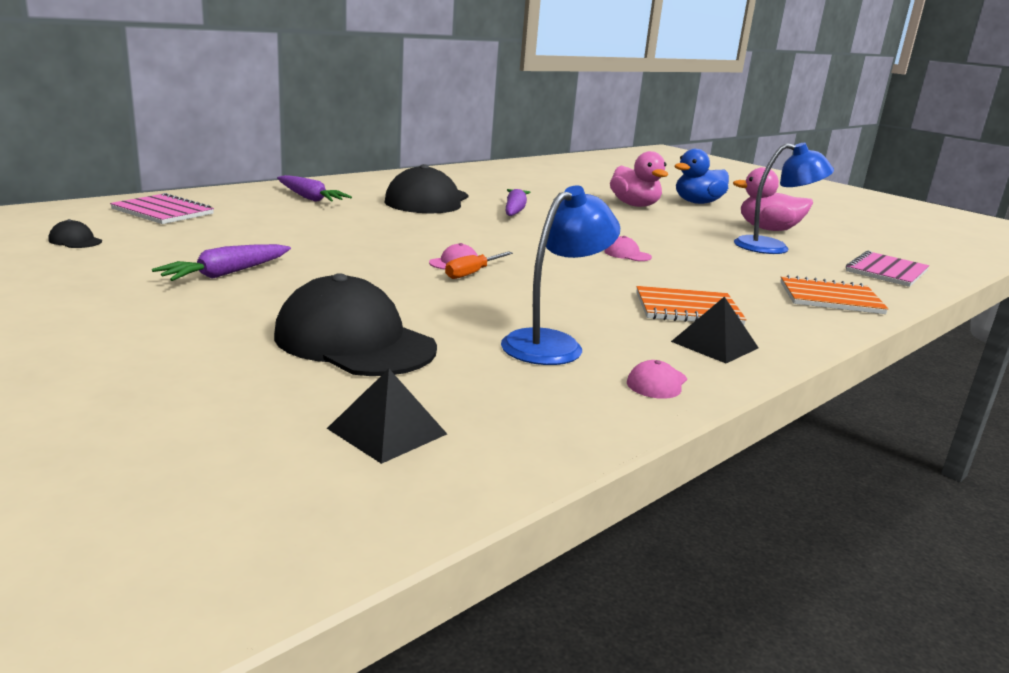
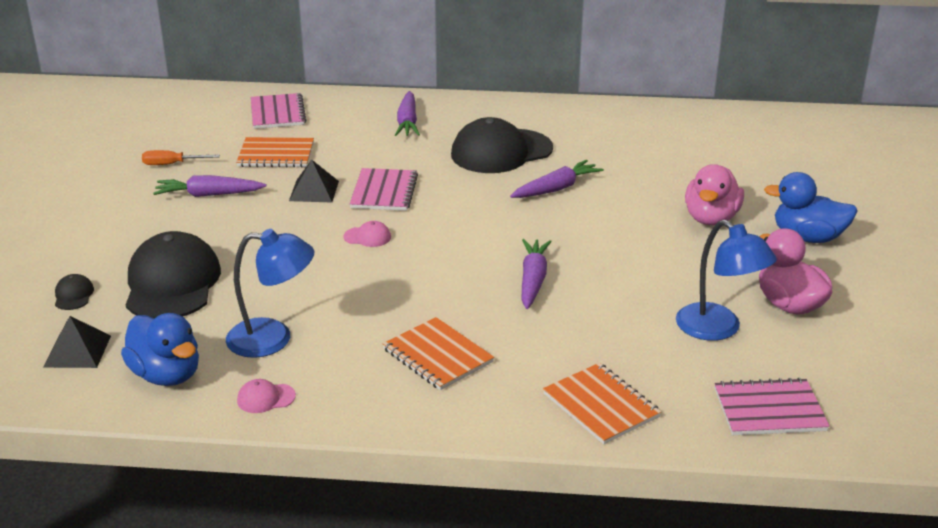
camera: 50 degrees right, 10 degrees up
black cap [49,219,102,248] -> black cap moved to [55,274,94,310]
orange screwdriver [445,251,513,279] -> orange screwdriver moved to [142,150,220,165]
pink cap [604,236,652,261] -> purple carrot [522,239,552,309]
black pyramid [671,296,758,363] -> black pyramid moved to [289,160,339,202]
none -> blue duck [121,313,199,386]
none -> orange notebook [236,137,314,168]
none -> pink notebook [350,168,418,211]

